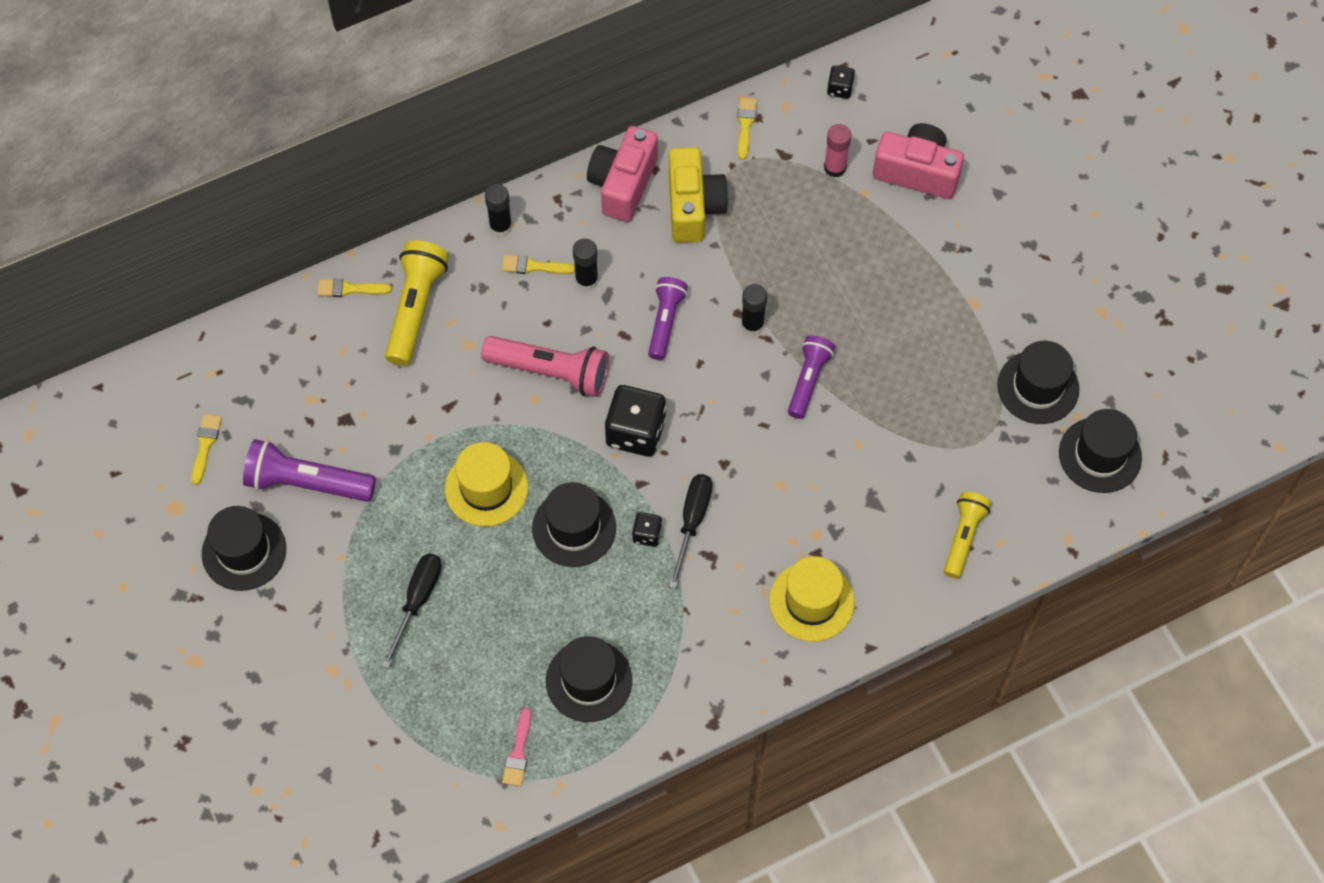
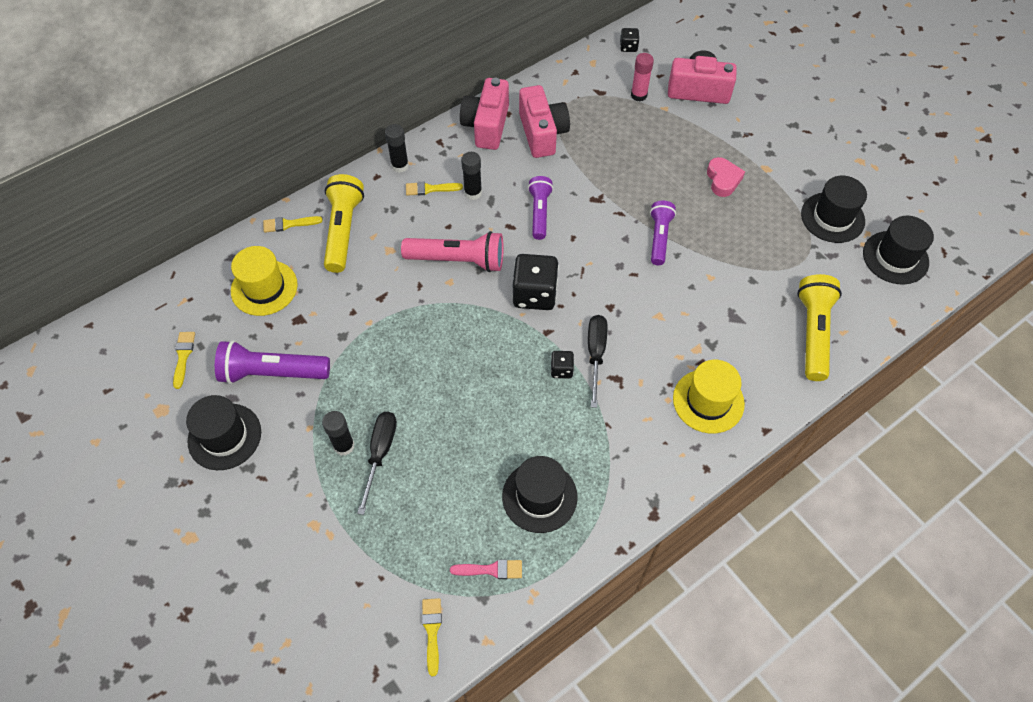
camera: 10 degrees left, 5 degrees down
yellow hat [445,442,528,526] -> yellow hat moved to [231,246,298,316]
pink brush [502,708,531,786] -> pink brush turned 90 degrees counterclockwise [450,559,522,579]
black hat [532,482,616,567] -> none
yellow camera [669,147,729,243] -> pink camera [519,85,570,158]
yellow brush [737,97,757,160] -> yellow brush moved to [422,598,442,676]
black glue stick [741,284,767,335] -> black glue stick moved to [322,411,355,456]
yellow flashlight [944,492,991,579] -> yellow flashlight [797,274,842,381], size x1.51
none -> pink heart [707,157,745,197]

